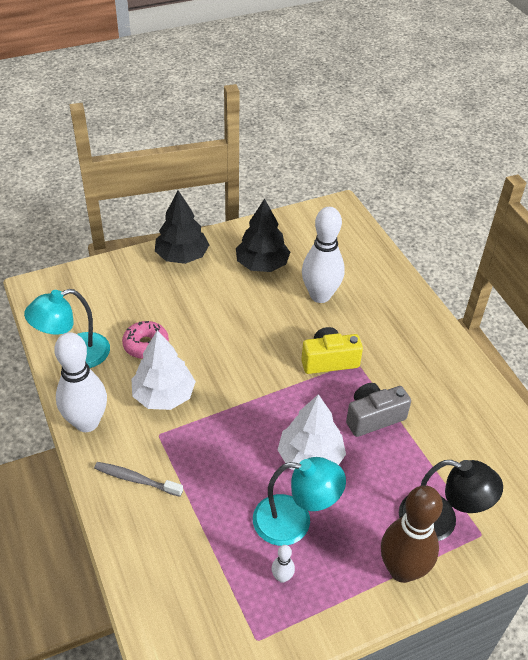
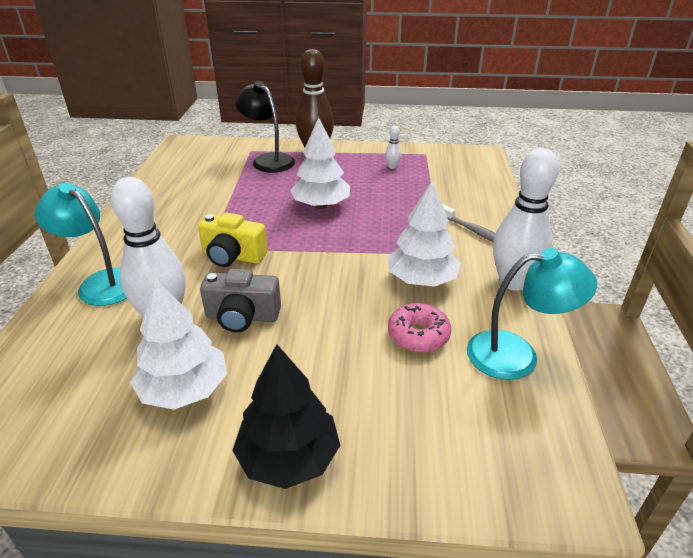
camera: 150 degrees left, 10 degrees down
black tree [236,198,290,272] -> white tree [130,279,227,410]
turquoise lamp [253,457,346,546] -> turquoise lamp moved to [35,182,127,306]
grey camera [346,383,411,437] -> grey camera moved to [200,269,281,332]

